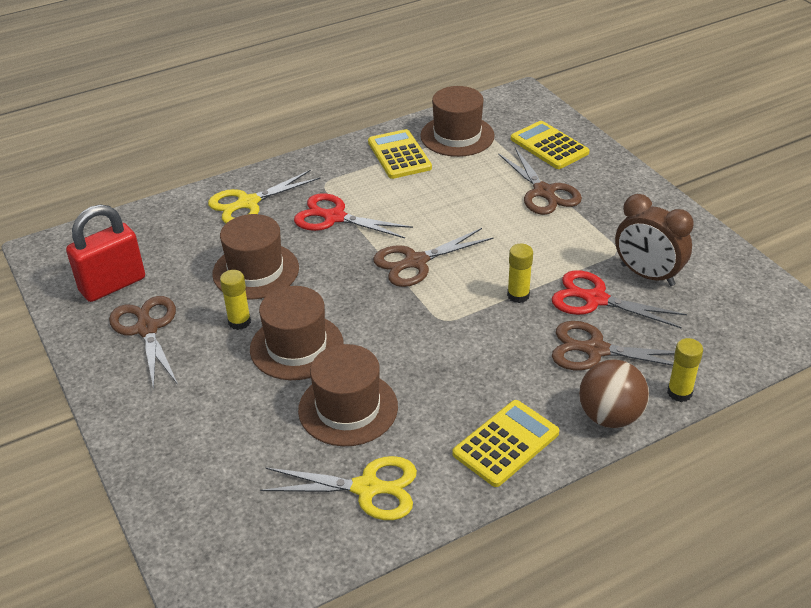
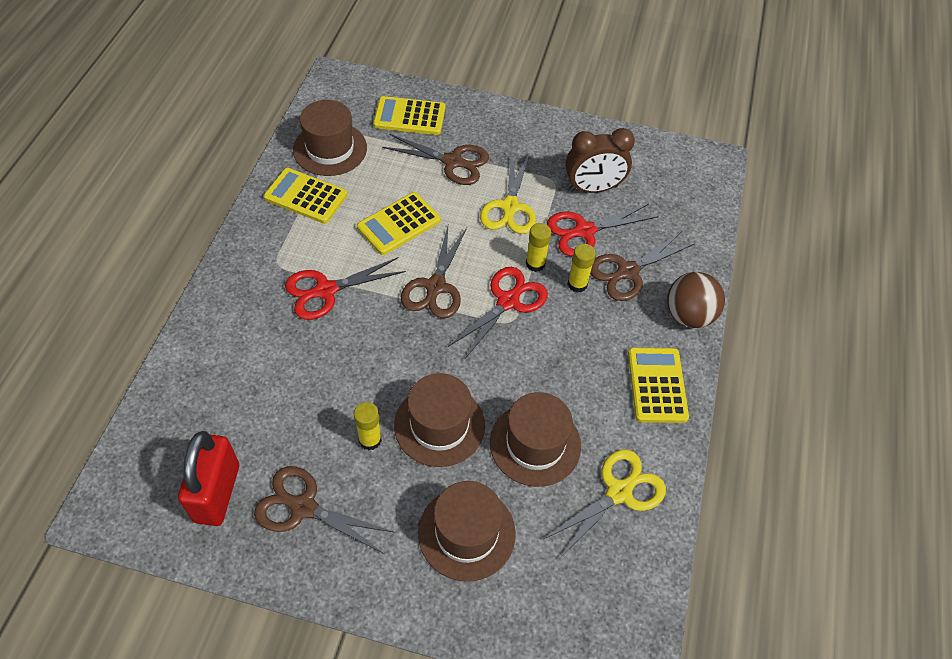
camera: 50 degrees left, 15 degrees up
yellow scissors [208,170,321,223] -> yellow scissors moved to [480,153,536,234]
brown hat [212,214,299,300] -> brown hat moved to [418,481,516,582]
yellow glue stick [667,338,703,402] -> yellow glue stick moved to [567,244,596,293]
none -> yellow calculator [357,192,441,255]
none -> red scissors [448,267,548,359]

